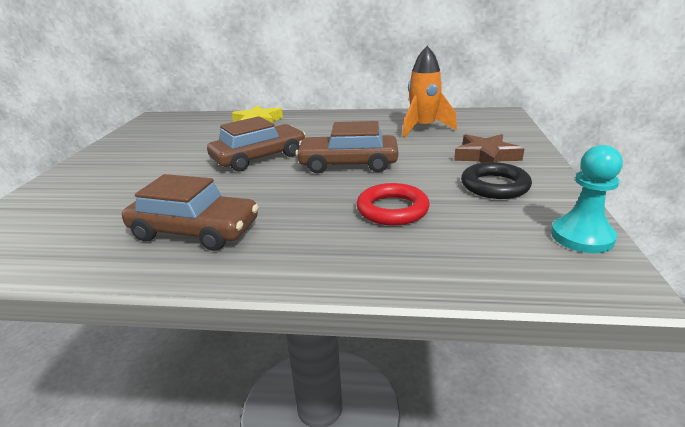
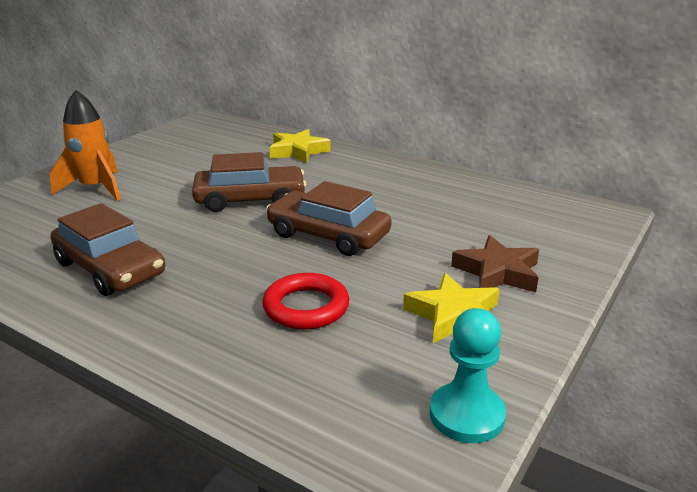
camera: 25 degrees right, 0 degrees up
orange rocket [402,46,457,138] -> orange rocket moved to [50,90,121,201]
black ring [461,162,532,199] -> yellow star [403,273,500,343]

